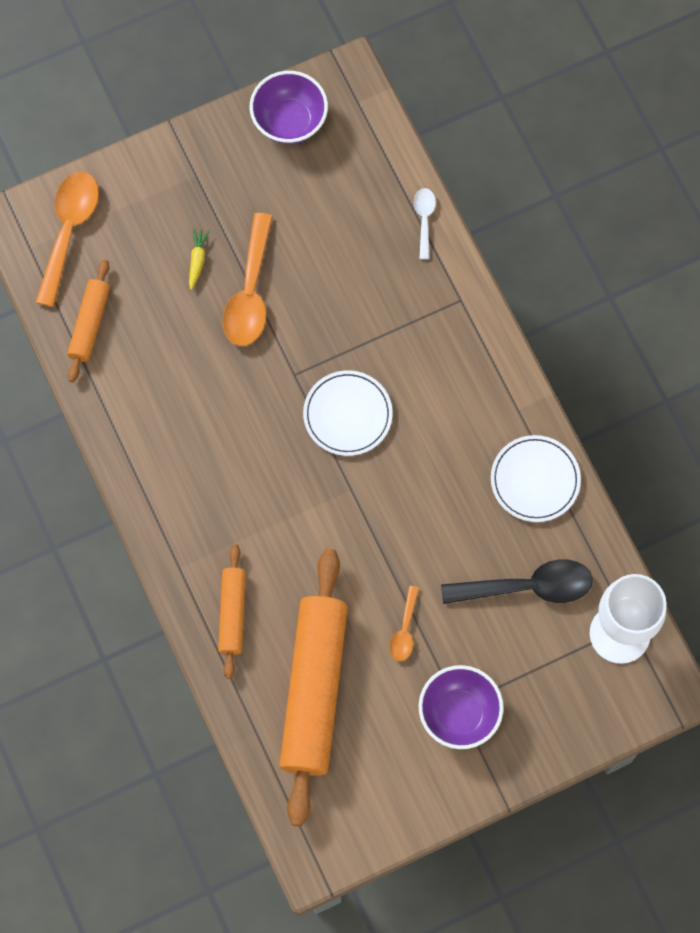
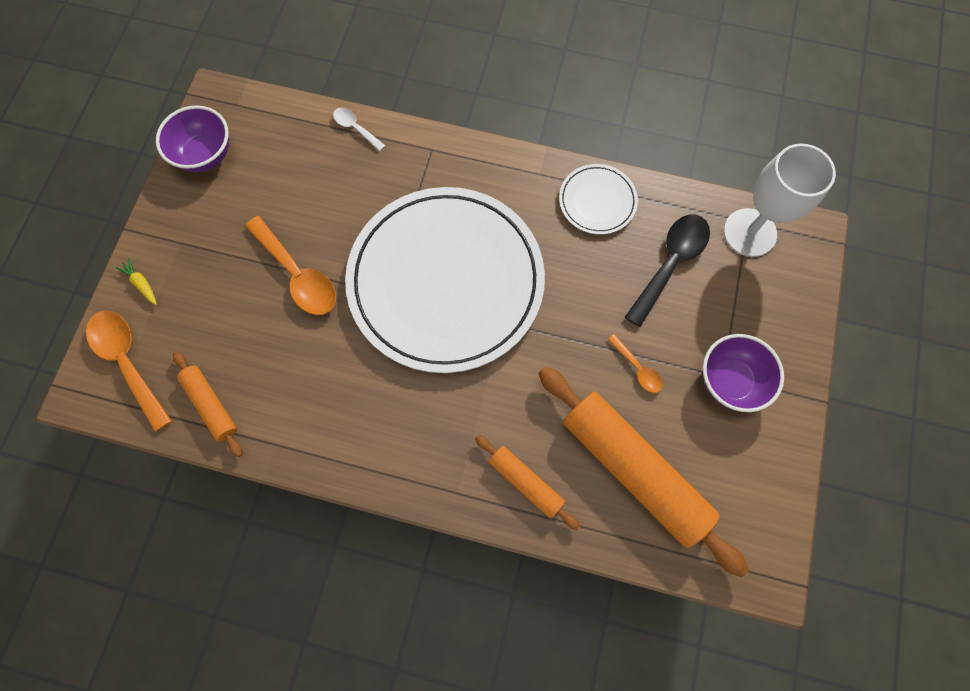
camera: 50 degrees left, 0 degrees up
yellow carrot [189,228,210,290] -> yellow carrot moved to [116,258,157,305]
white plate [303,370,393,456] -> white plate [345,187,545,373], size x2.41

